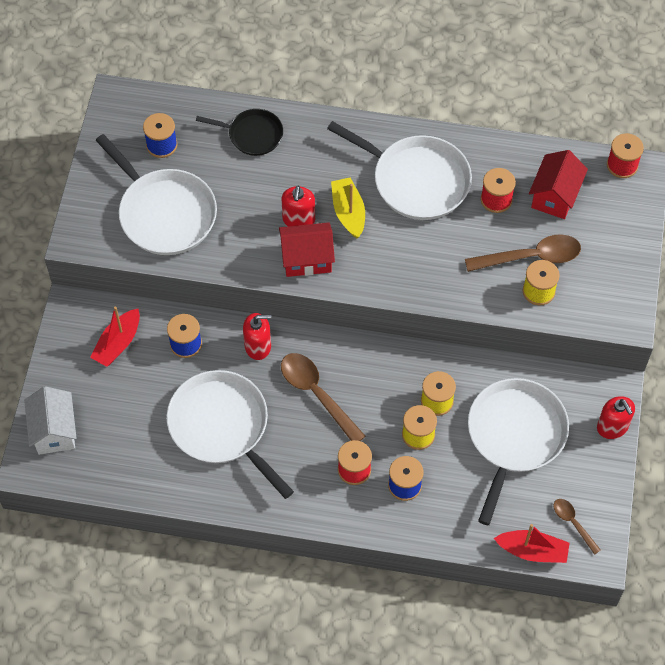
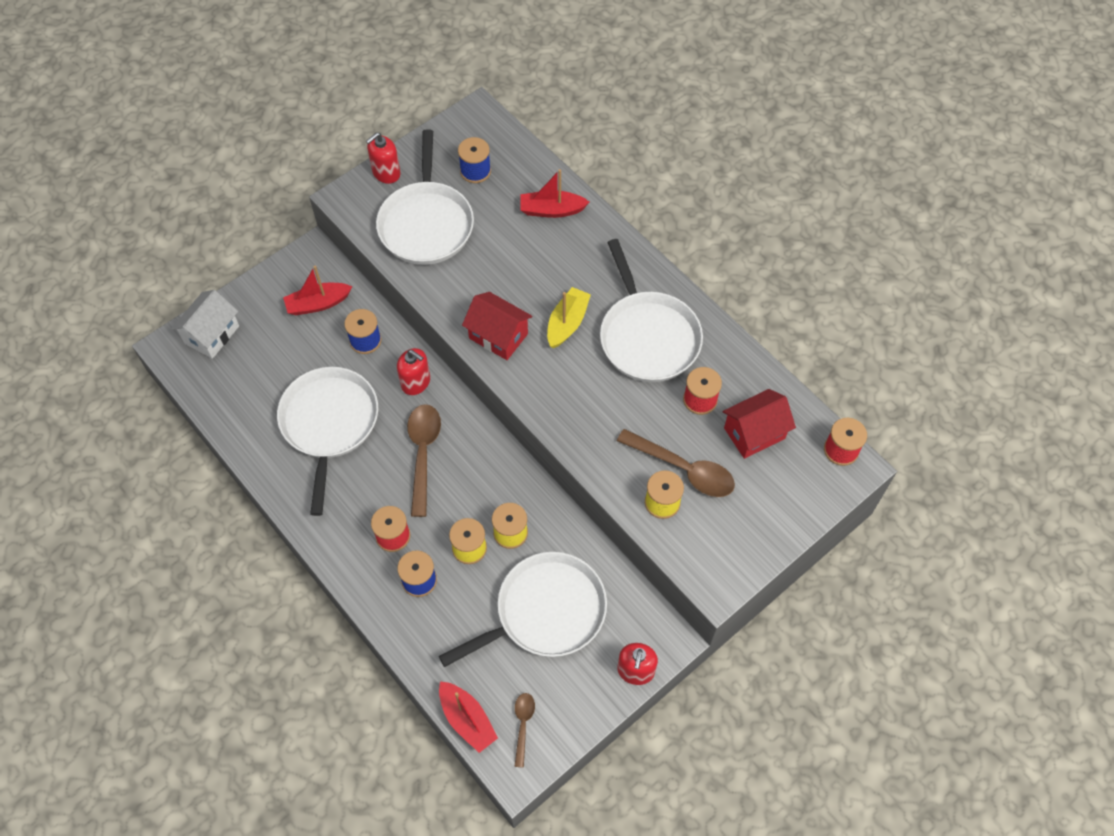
camera: 40 degrees right, 0 degrees up
black pan [196,109,283,156] -> red boat [520,169,589,218]
red soap dispenser [282,186,315,226] -> red soap dispenser moved to [366,132,400,184]

